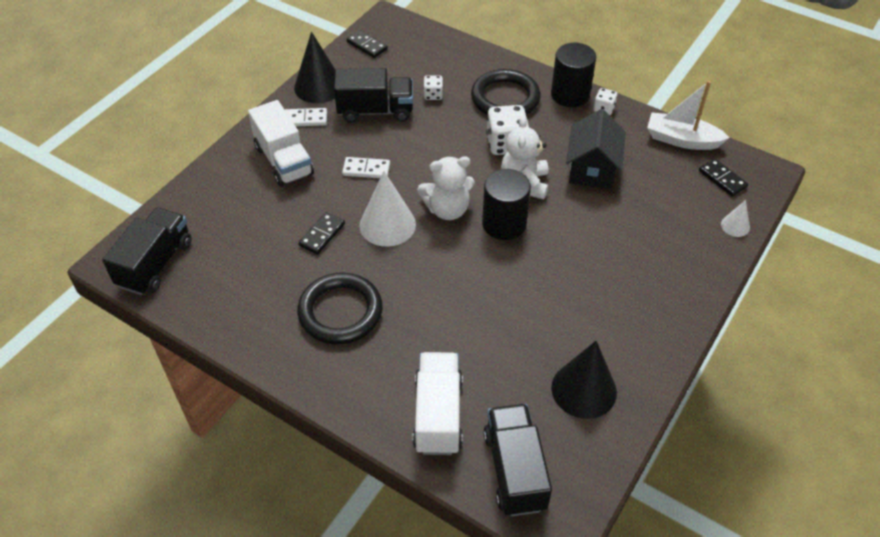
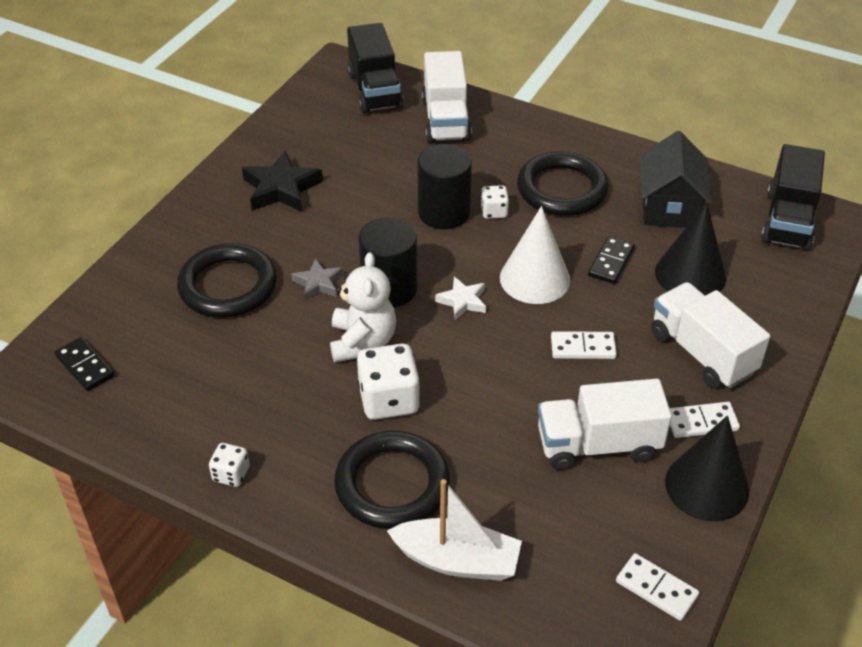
camera: 175 degrees right, 5 degrees down
black truck [334,68,413,123] -> white truck [538,379,672,470]
black domino [346,30,388,58] -> white domino [616,553,700,621]
white teddy bear [417,157,475,220] -> white star [435,277,486,320]
white dice [423,75,443,100] -> white dice moved to [481,185,509,219]
black cylinder [551,43,596,107] -> black cylinder moved to [417,144,472,229]
black cone [551,341,617,419] -> black cone moved to [655,202,726,296]
black house [566,109,626,189] -> black house moved to [640,131,712,228]
white boat [647,81,730,150] -> white boat moved to [387,479,522,581]
white cone [721,200,750,237] -> none
none -> black ring [177,243,277,318]
none -> black star [242,151,323,212]
none -> grey star [291,258,343,301]

